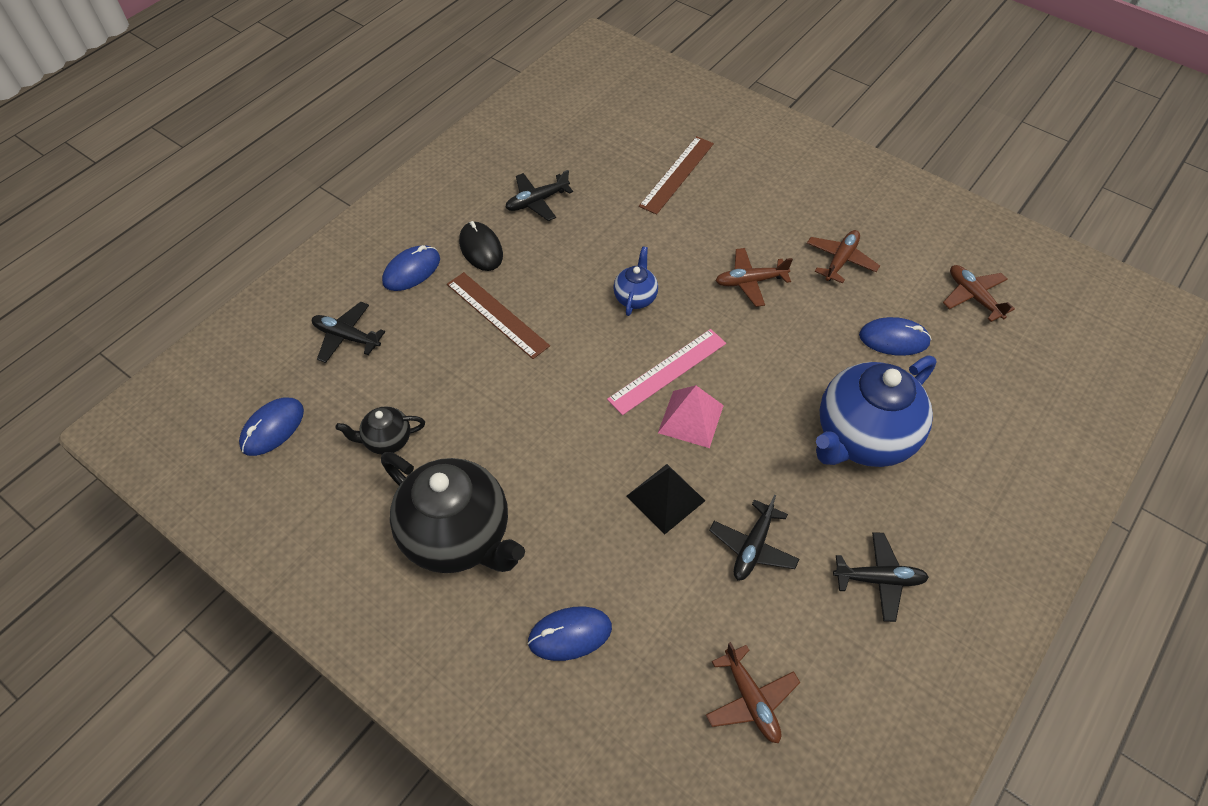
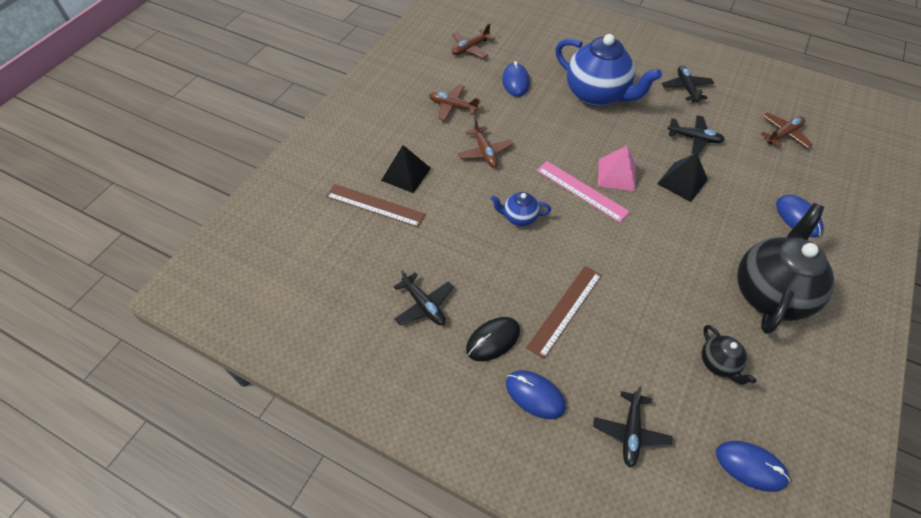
camera: 100 degrees left, 0 degrees up
none -> black pyramid [381,145,431,193]

